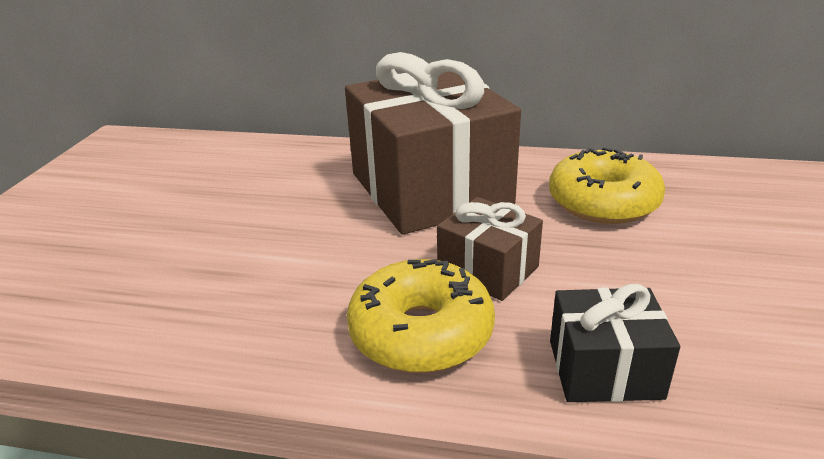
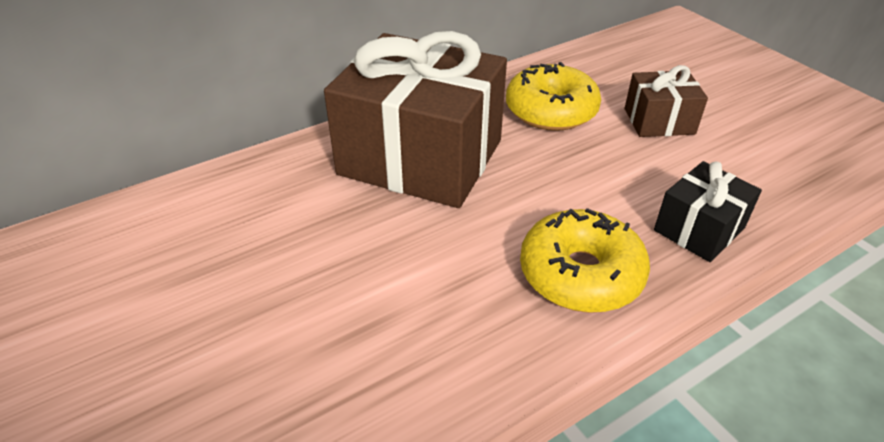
camera: 45 degrees left, 10 degrees up
brown gift [437,197,543,301] -> brown gift moved to [625,65,708,137]

